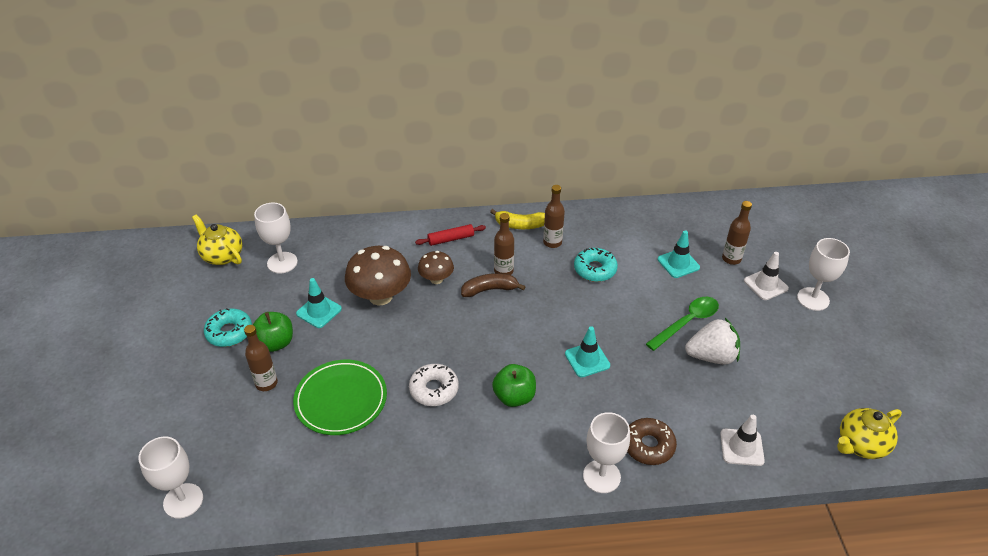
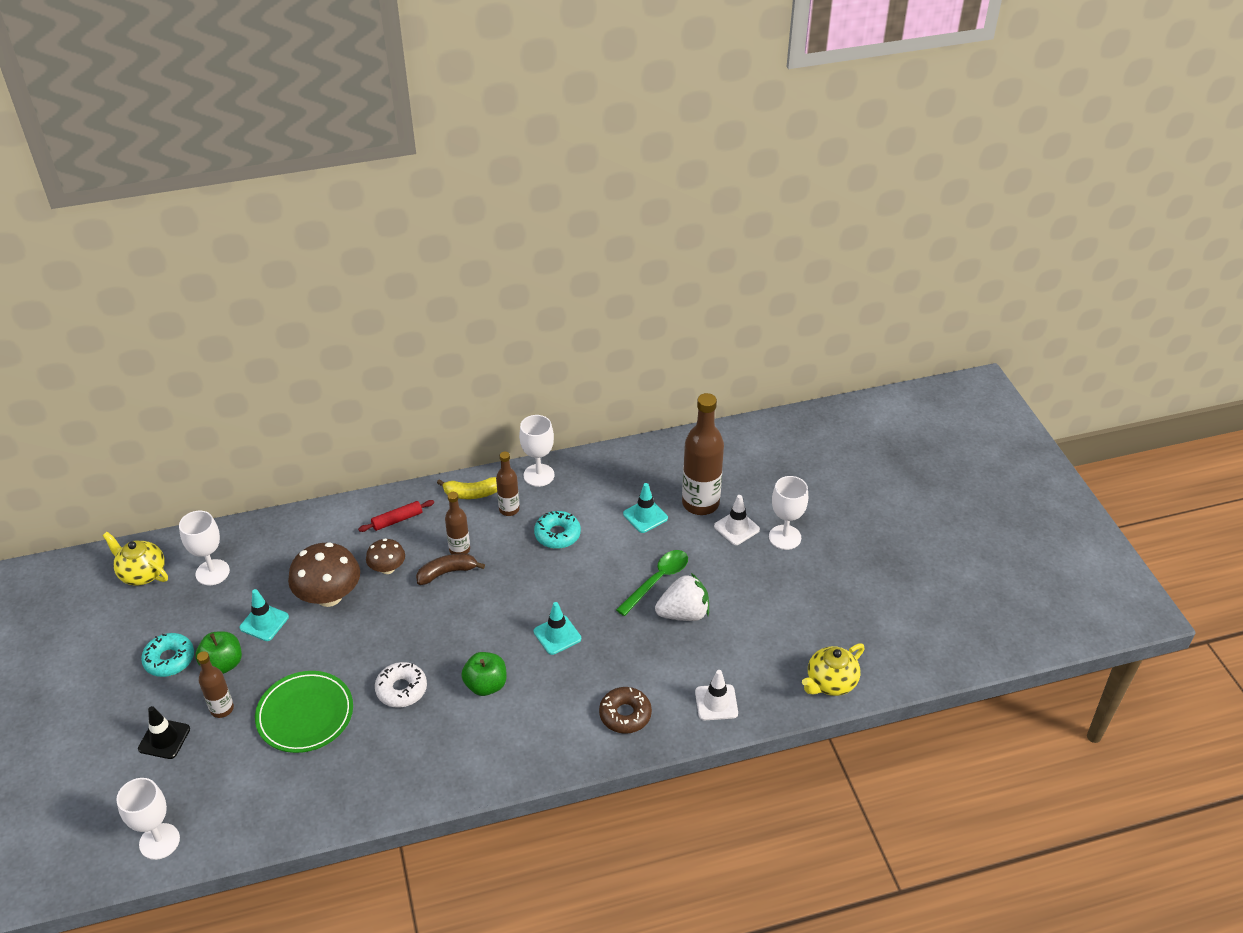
camera: 10 degrees left, 0 degrees up
white goblet [583,412,630,493] -> white goblet moved to [519,415,555,487]
brown bottle [722,201,752,265] -> brown bottle [682,393,724,515], size x1.83
none -> black traffic cone [138,706,190,759]

